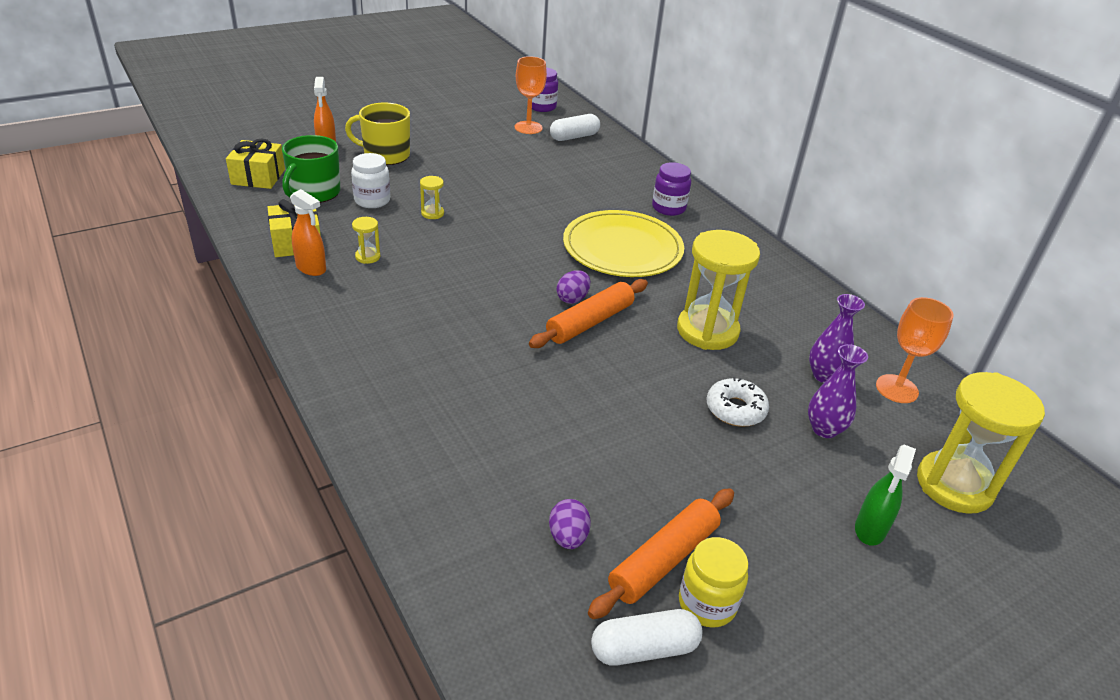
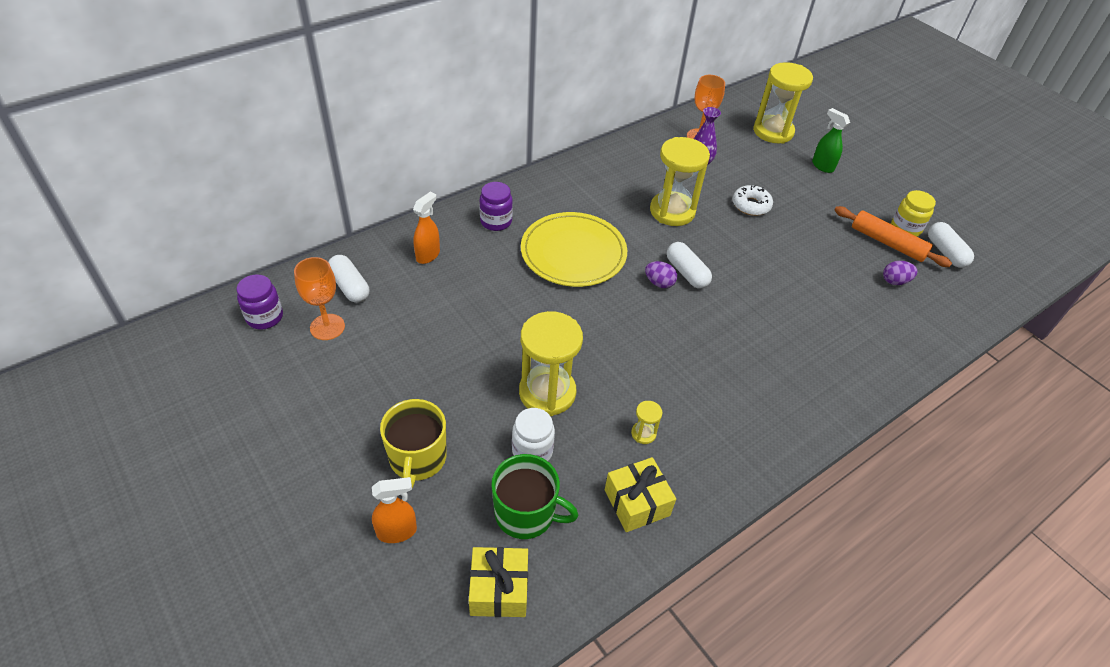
camera: 95 degrees left, 10 degrees up
orange spray bottle [290,189,326,276] -> orange spray bottle moved to [413,192,440,264]
yellow hourglass [420,176,444,219] -> yellow hourglass [519,311,583,416], size x2.35
orange rolling pin [529,279,648,348] -> white capsule [667,242,712,289]
purple vase [808,344,868,438] -> none
green spray bottle [855,445,916,546] -> green spray bottle turned 150 degrees counterclockwise [812,108,850,173]

